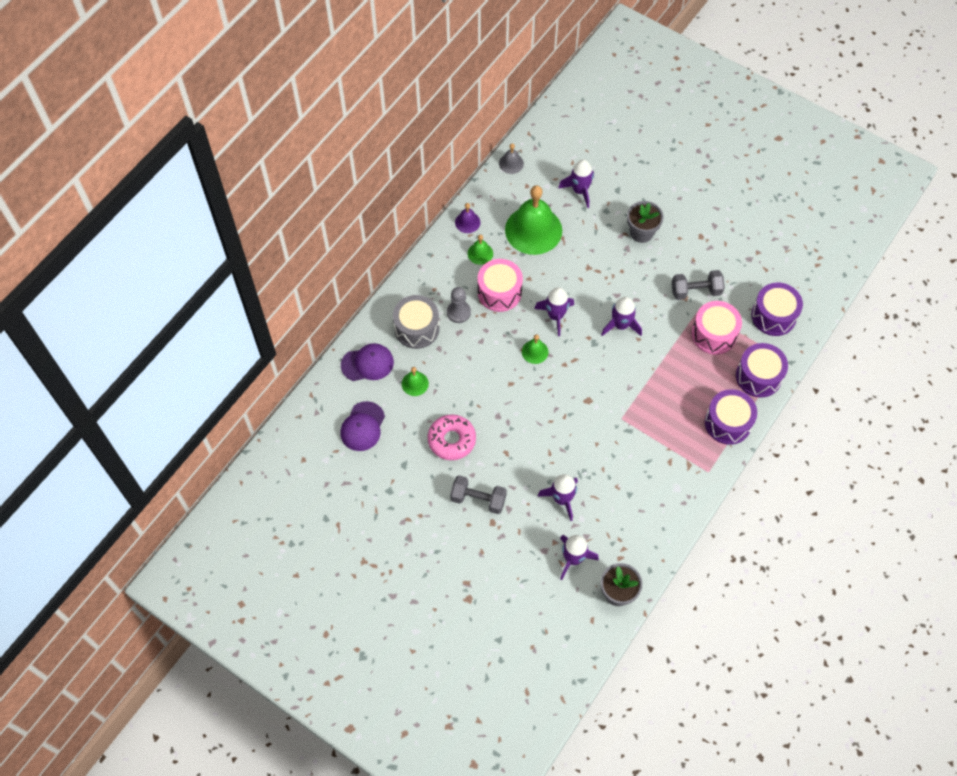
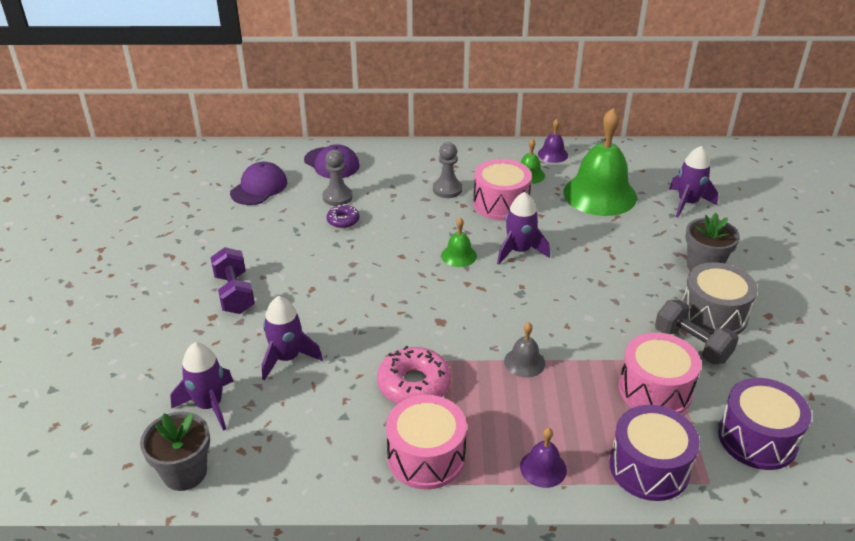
camera: 55 degrees right, 25 degrees down
purple cap [341,401,385,451] -> purple cap turned 135 degrees clockwise [230,162,287,205]
grey drum [393,295,440,349] -> grey drum moved to [682,262,758,335]
green bell [402,367,429,396] -> grey pawn [322,150,353,206]
pink donut [428,414,476,460] -> pink donut moved to [377,346,451,404]
grey dumbbell [450,475,507,514] -> purple dumbbell [210,247,255,314]
grey bell [499,143,524,174] -> grey bell moved to [504,322,545,378]
purple rocket [601,297,642,336] -> none
purple drum [705,389,757,445] -> purple bell [520,428,567,488]
none -> purple donut [327,204,360,228]
none -> pink drum [386,395,467,490]

